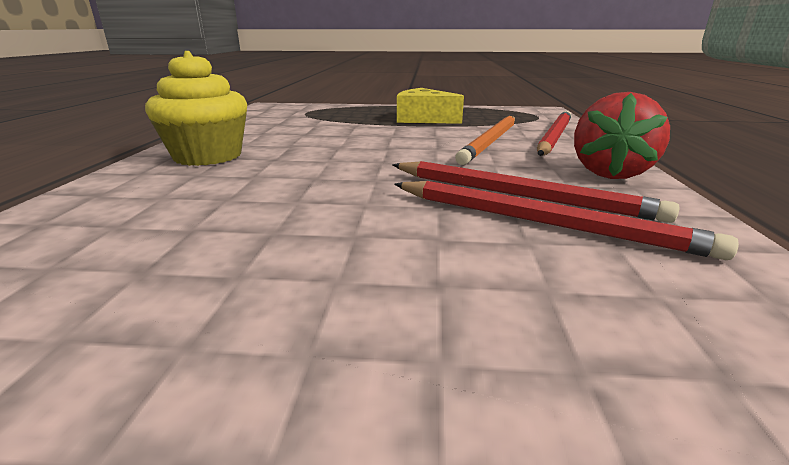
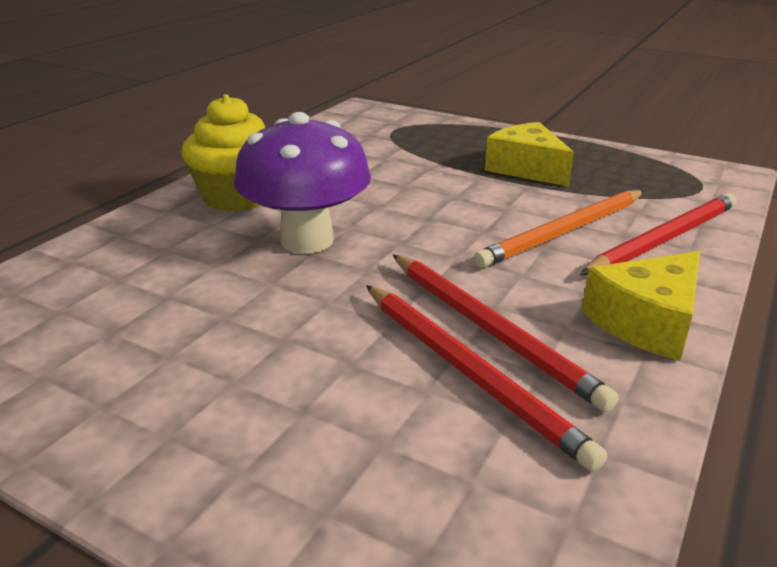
camera: 25 degrees right, 5 degrees up
red strawberry [574,92,670,179] -> yellow cheese [582,251,700,361]
none -> purple mushroom [234,112,371,254]

